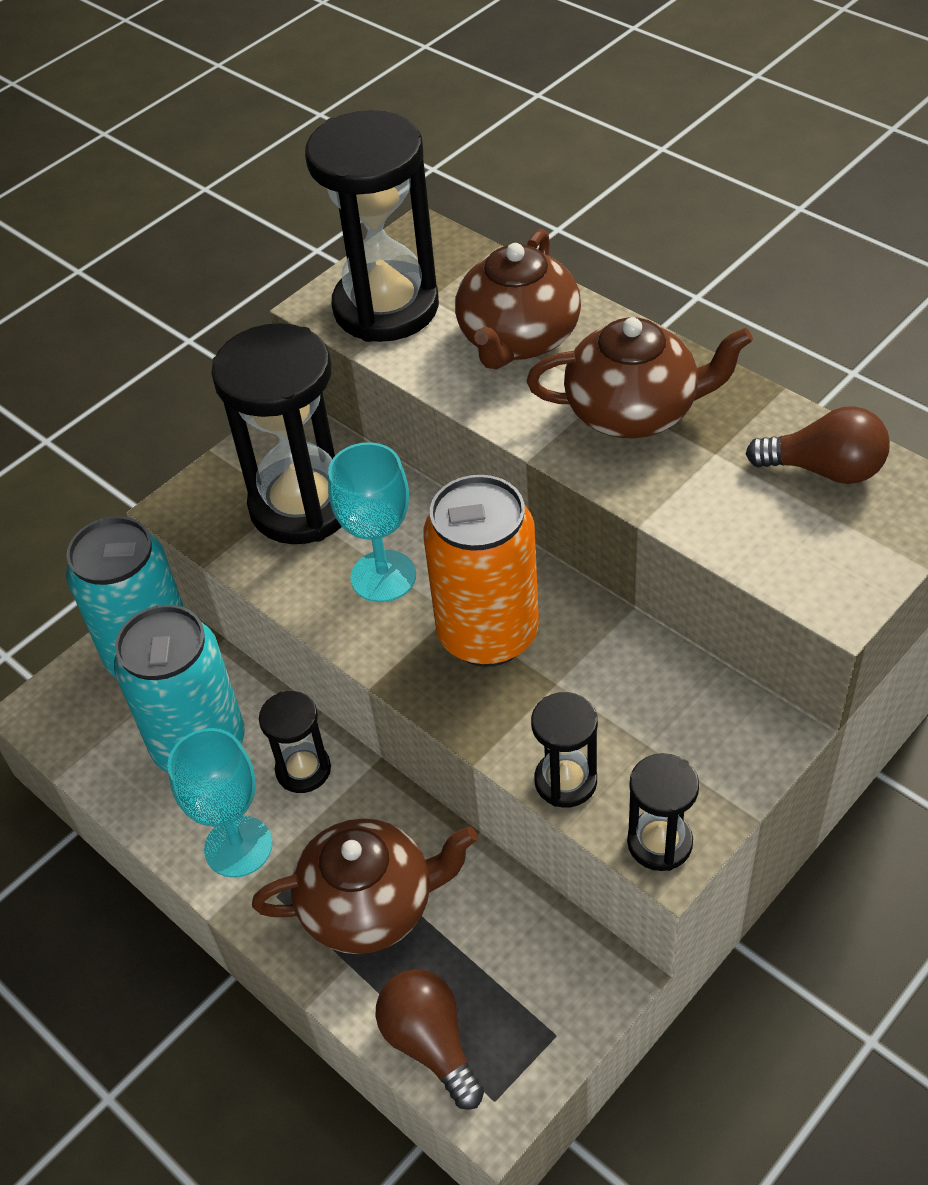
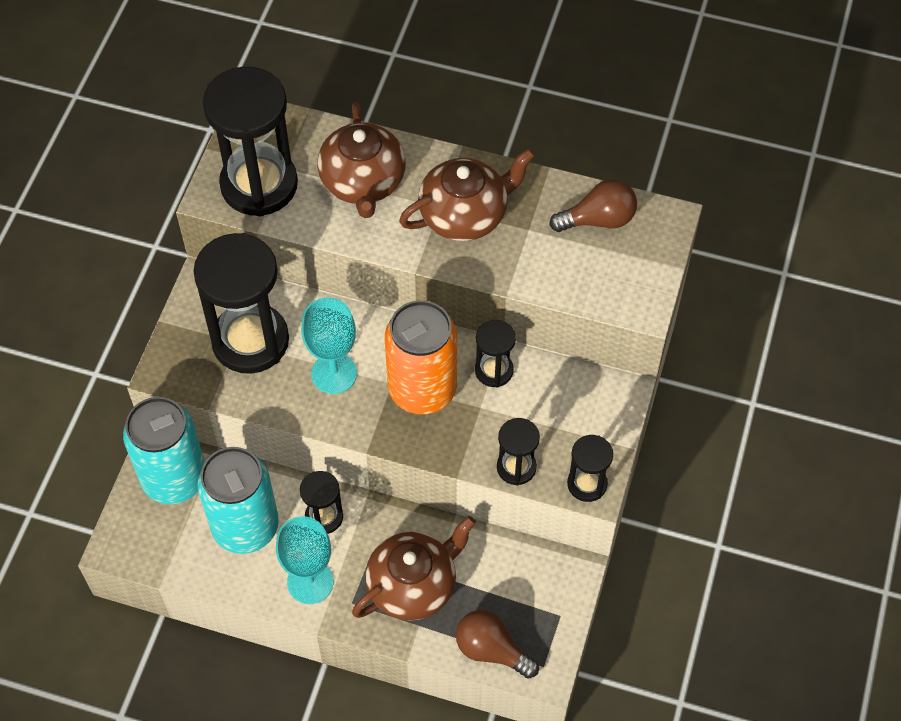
camera: 30 degrees left, 10 degrees up
none -> black hourglass [475,320,516,387]

